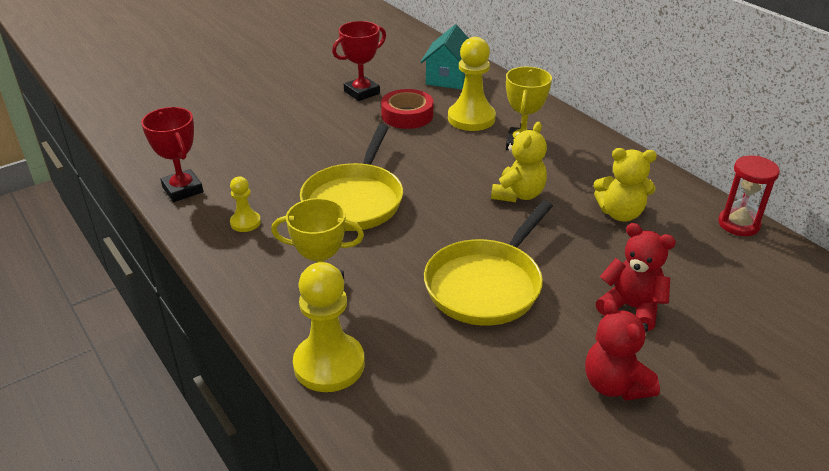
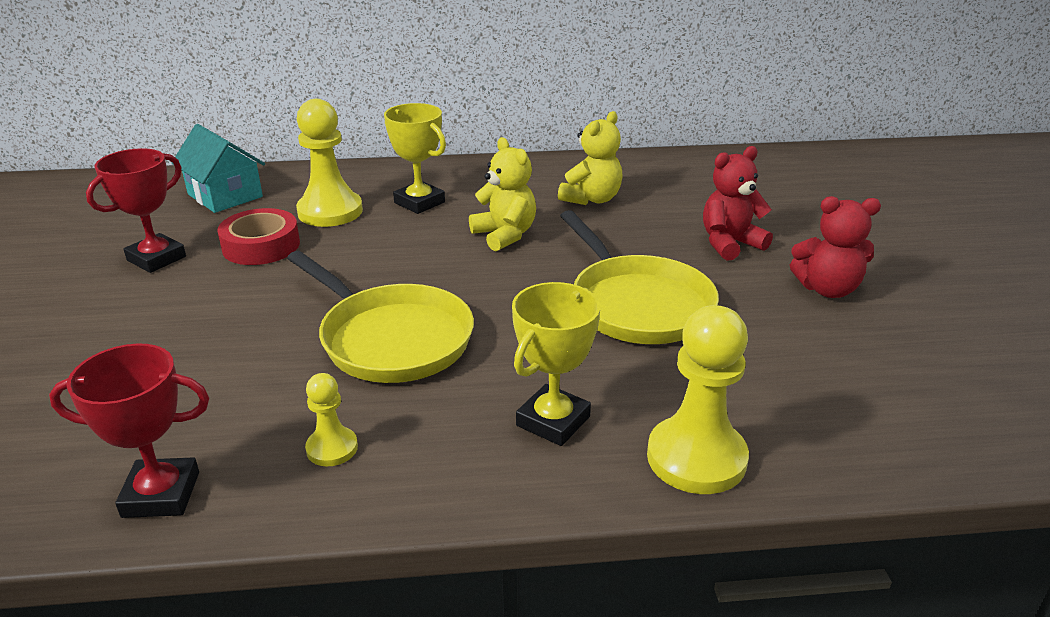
camera: 60 degrees left, 5 degrees down
red trophy [332,21,386,101] -> red trophy turned 45 degrees clockwise [86,148,186,273]
red hourglass [718,156,780,236] -> none

